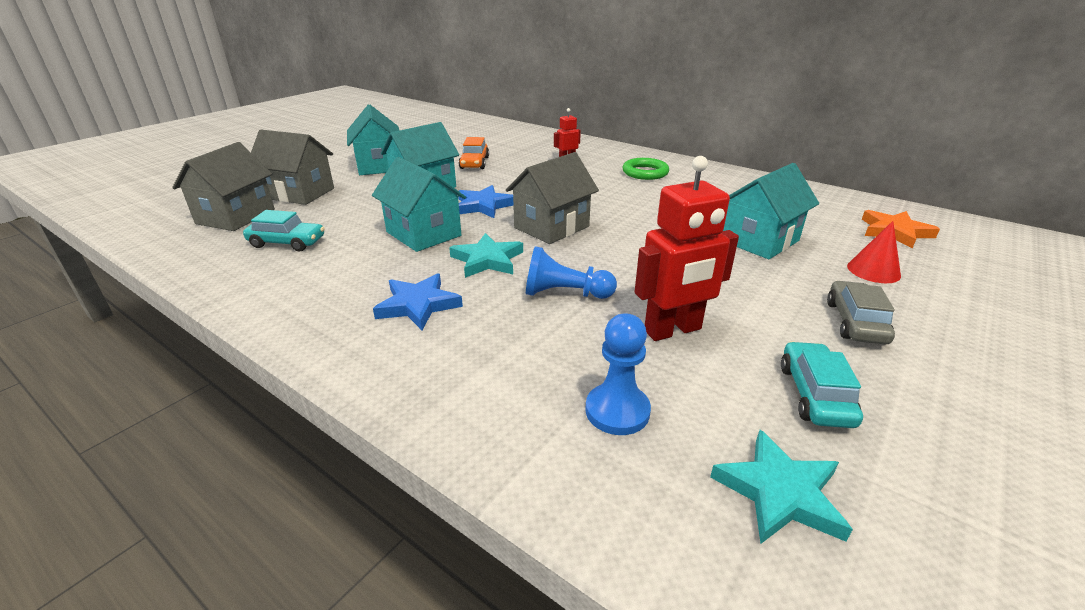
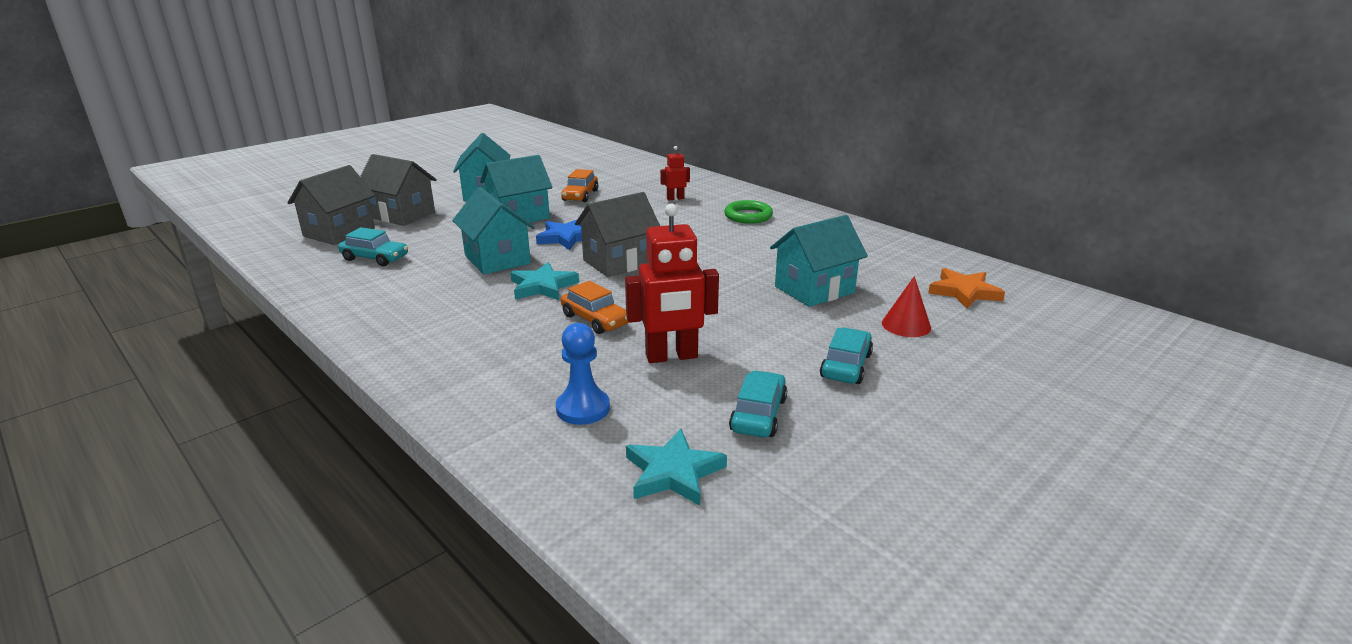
camera: 10 degrees right, 5 degrees down
blue star [373,273,463,330] -> none
blue pawn [526,246,617,299] -> orange car [561,281,629,334]
grey car [827,281,895,344] -> turquoise car [820,328,873,384]

